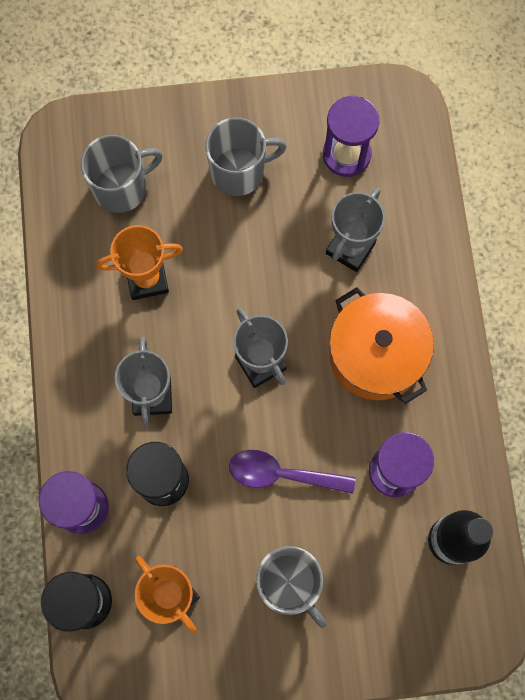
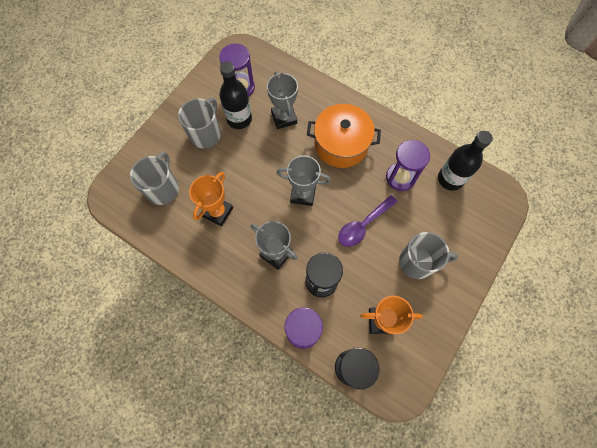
camera: 50 degrees left, 5 degrees down
none -> black bottle [219,61,252,129]

